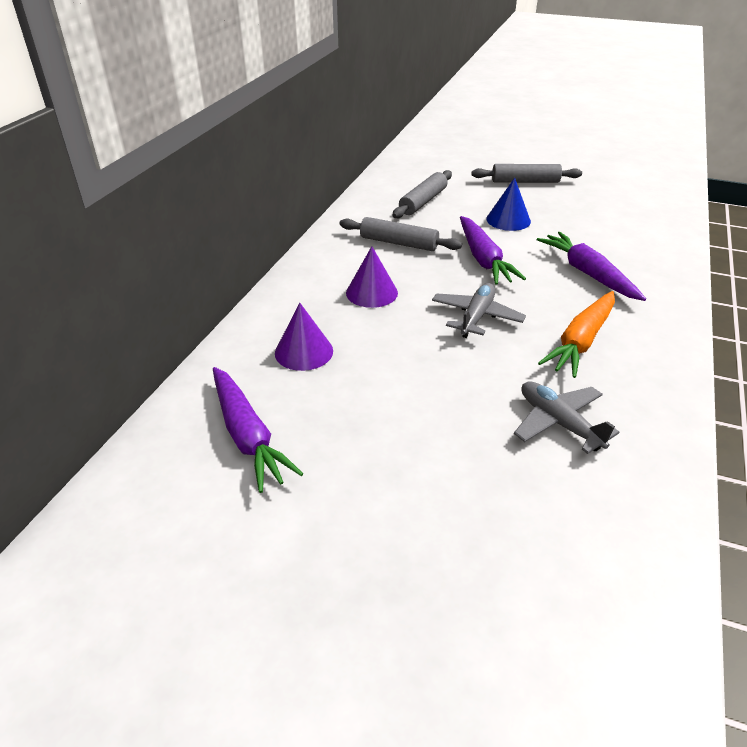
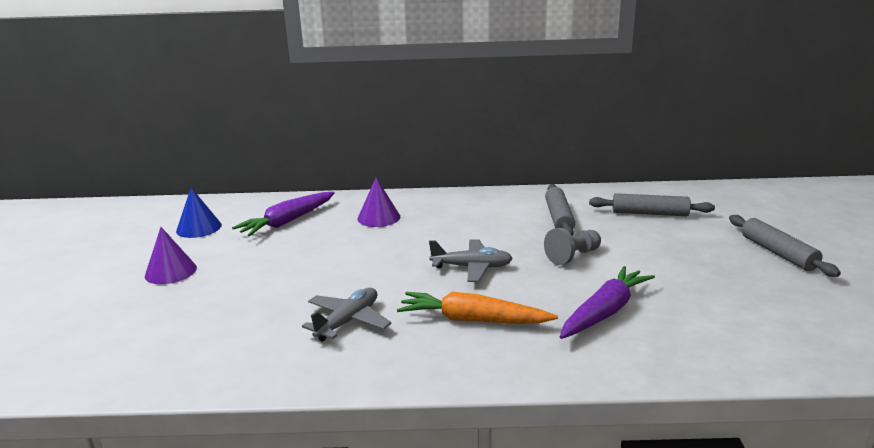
camera: 70 degrees right, 15 degrees down
purple cone [346,246,398,308] -> purple cone moved to [145,227,197,284]
purple carrot [460,216,526,285] -> grey pawn [544,228,601,265]
blue cone [486,178,531,231] -> blue cone moved to [176,188,222,238]

